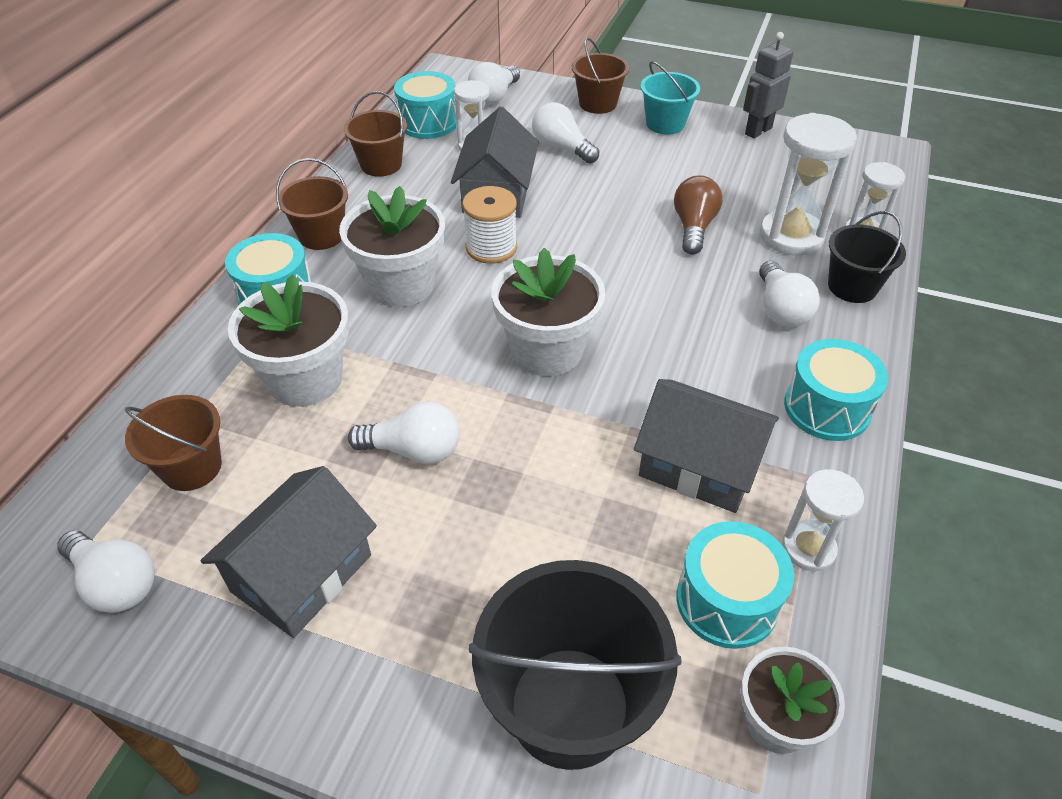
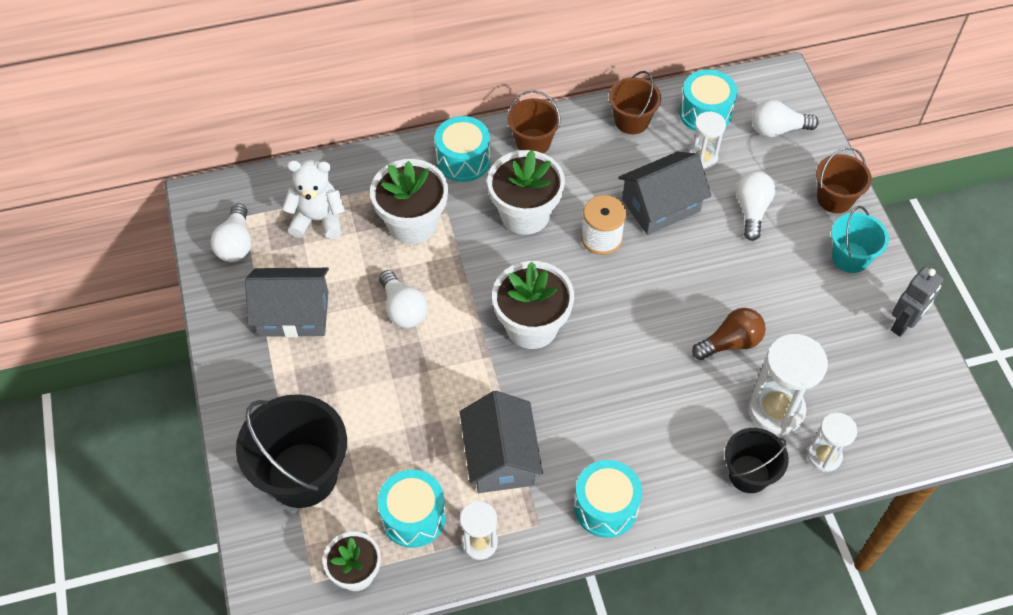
camera: 55 degrees right, 10 degrees up
brown bucket [125,395,222,491] -> white teddy bear [282,160,345,239]
grey robot [743,32,794,139] -> grey robot turned 120 degrees clockwise [891,267,943,337]
white light bulb [759,261,820,327] -> none

